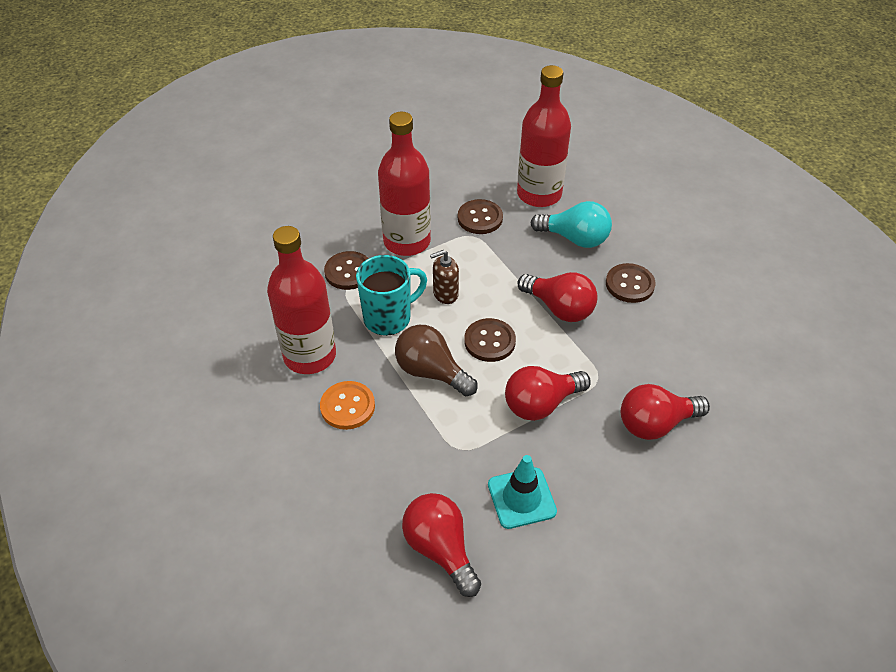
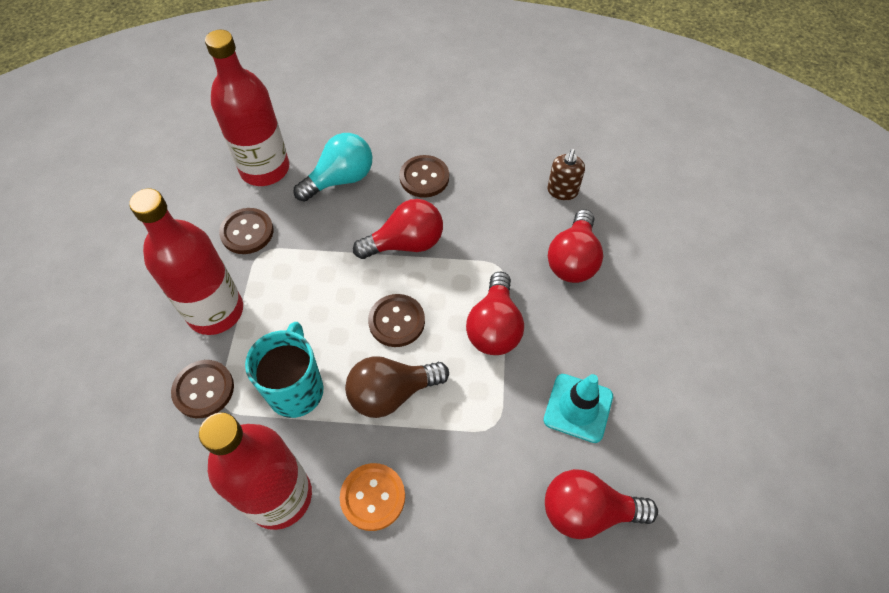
camera: 55 degrees left, 10 degrees up
brown soap dispenser [430,250,459,304] -> brown soap dispenser moved to [547,149,585,200]

